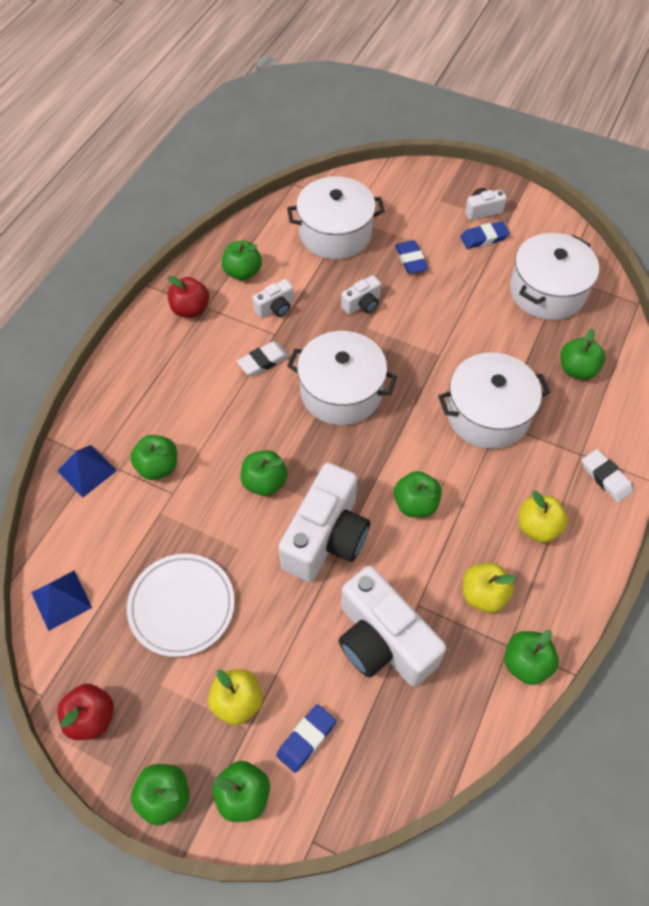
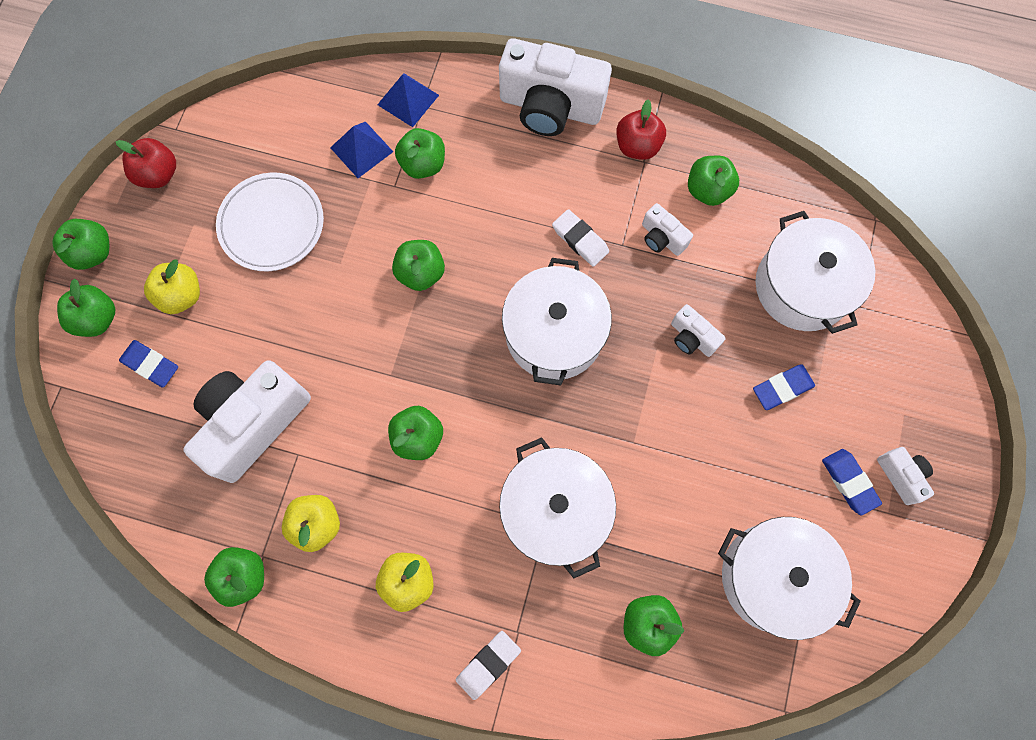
camera: 80 degrees right, 15 degrees up
blue pyramid [31,570,92,631] -> blue pyramid moved to [330,121,393,178]
white camera [278,463,370,582] -> white camera moved to [499,38,612,136]

